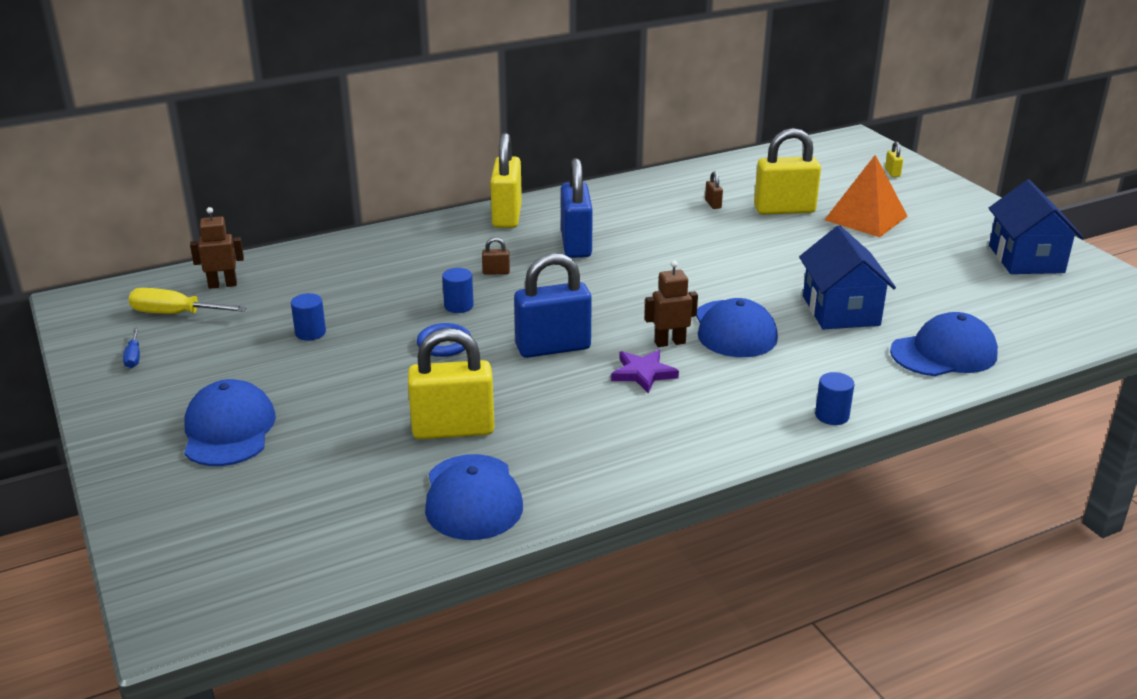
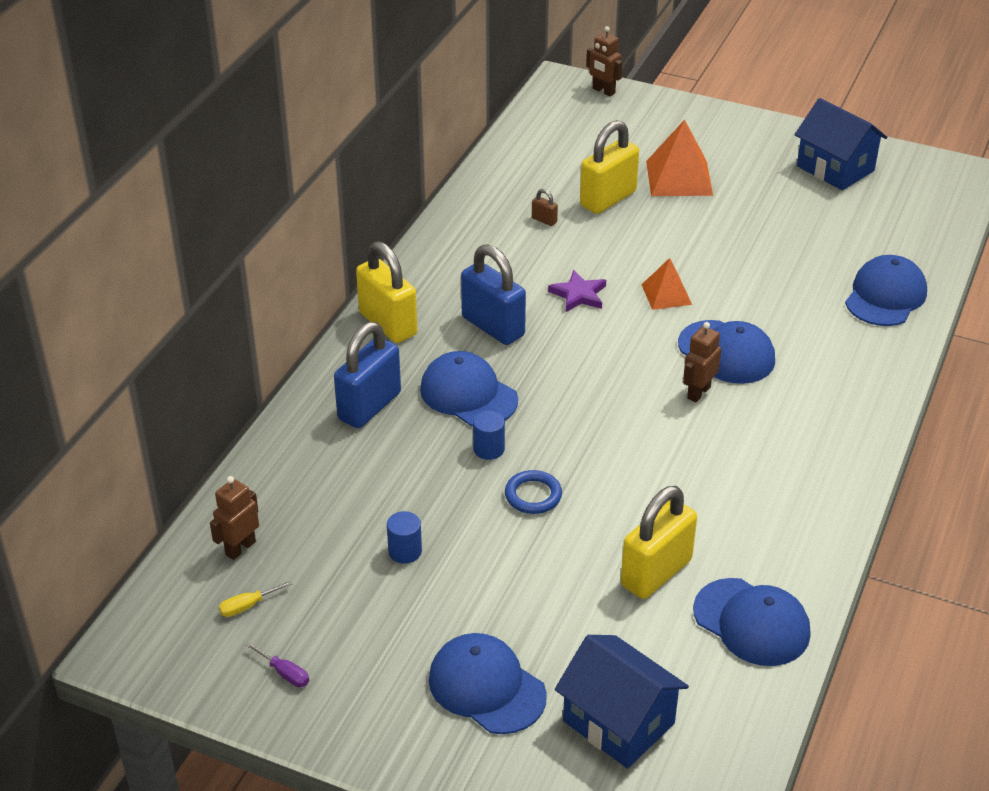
camera: 40 degrees left, 10 degrees up
blue screwdriver [123,328,140,368] -> purple screwdriver [246,642,309,687]
yellow screwdriver [128,288,247,314] -> yellow screwdriver [219,580,293,617], size x0.55
brown padlock [482,237,510,275] -> blue cap [420,351,518,426]
blue padlock [514,253,592,358] -> blue padlock moved to [334,322,401,428]
purple star [611,350,679,393] -> purple star moved to [548,270,606,312]
blue house [799,225,896,329] -> blue house moved to [555,635,689,768]
blue cylinder [815,372,854,425] -> none
yellow padlock [885,141,903,177] -> none
none -> brown robot [586,26,622,96]
none -> orange pyramid [641,258,692,310]

